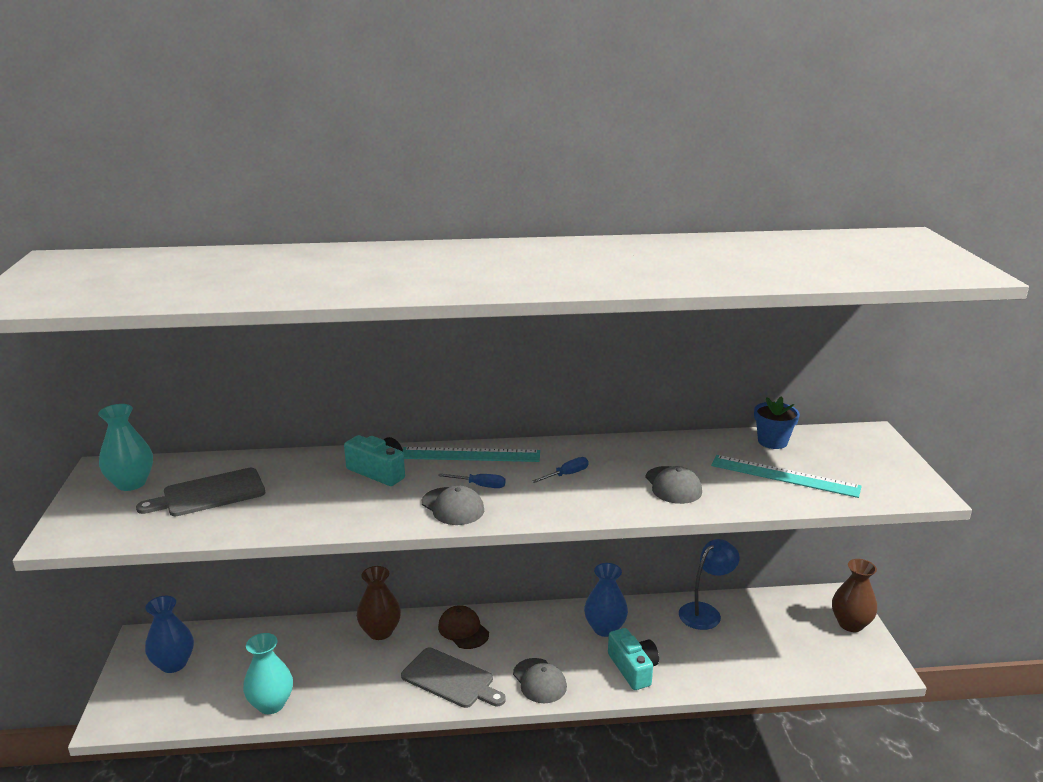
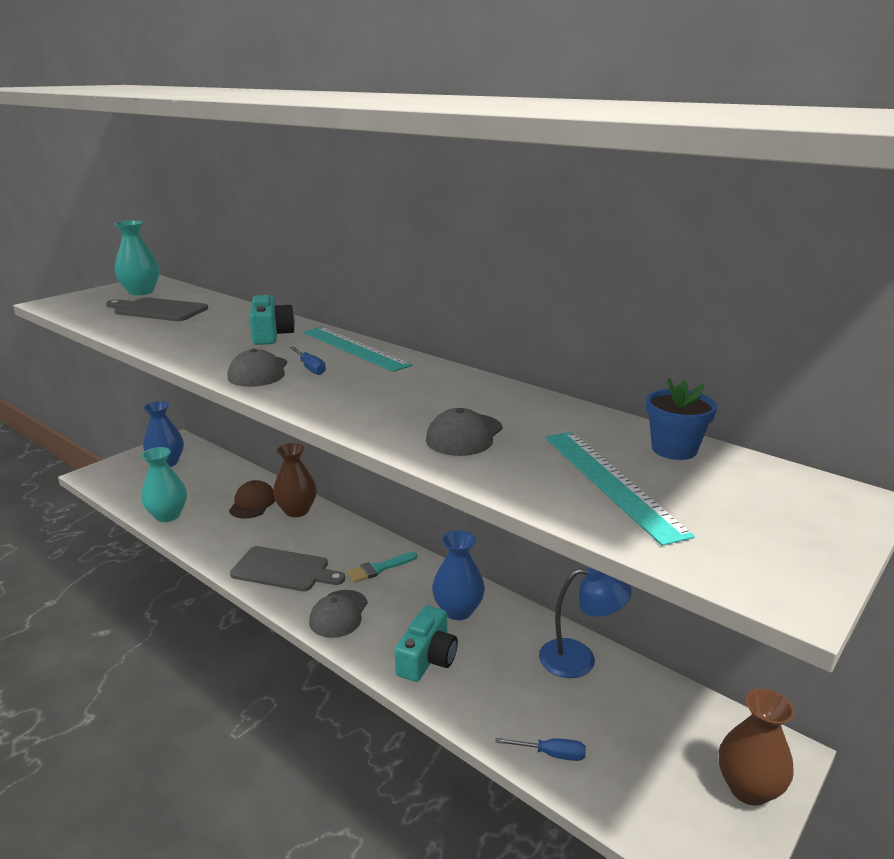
camera: 45 degrees right, 0 degrees up
grey cutting board [401,647,506,708] -> grey cutting board turned 60 degrees counterclockwise [230,546,345,591]
brown cap [438,605,489,649] -> brown cap moved to [229,480,275,518]
blue screwdriver [532,457,588,483] -> blue screwdriver moved to [495,738,586,761]
none -> turquoise brush [347,552,418,583]

